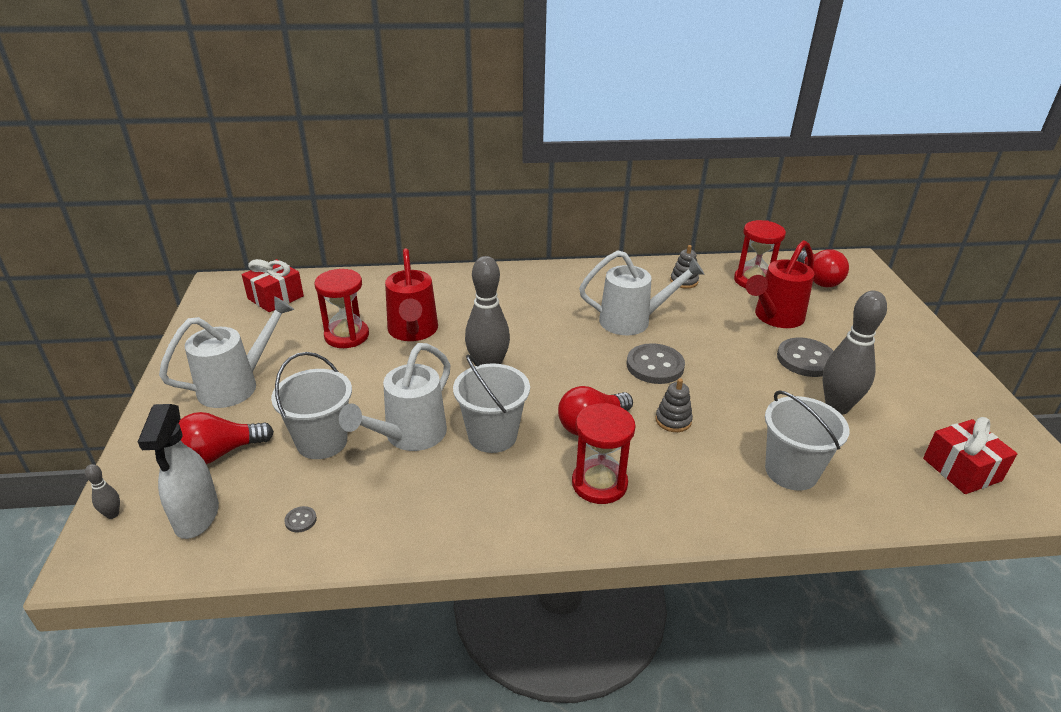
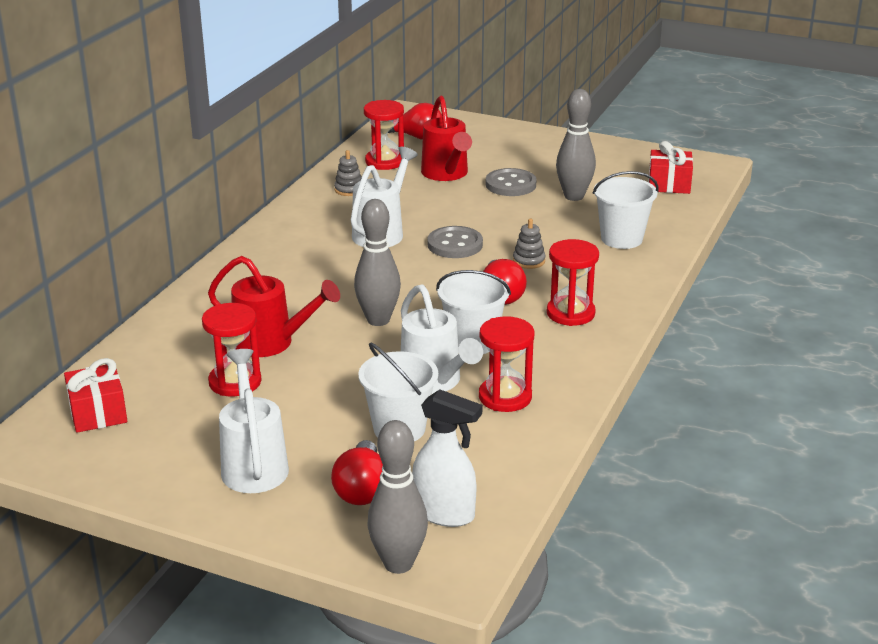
camera: 60 degrees left, 5 degrees down
grey bowling pin [85,464,120,519] -> grey bowling pin [367,420,428,574], size x2.37
grey button [284,506,317,533] -> none
none -> red hourglass [479,316,534,412]

